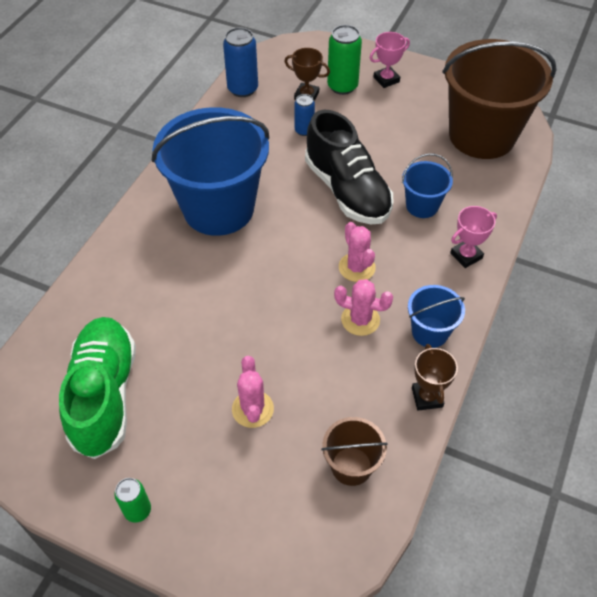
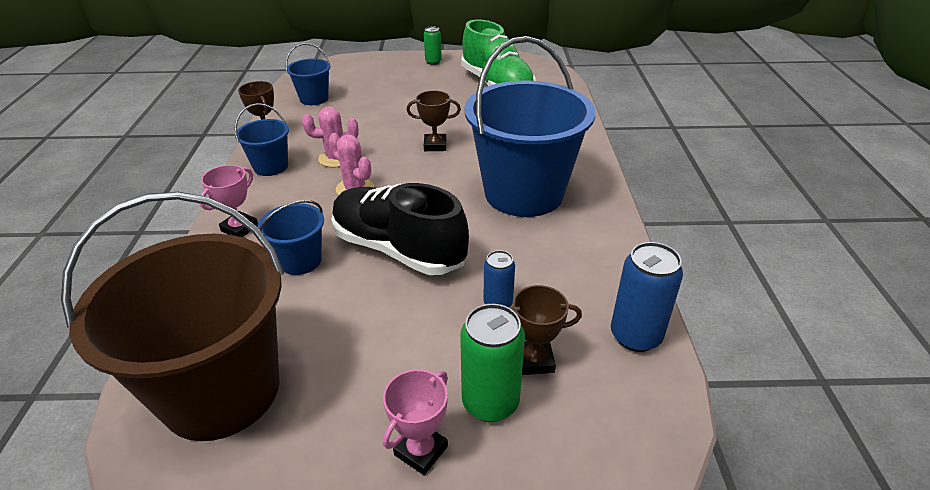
camera: 155 degrees right, 15 degrees down
pink cactus [232,356,274,428] -> none
brown bucket [321,417,388,486] -> blue bucket [285,43,331,105]
none -> brown trophy [406,90,461,151]

